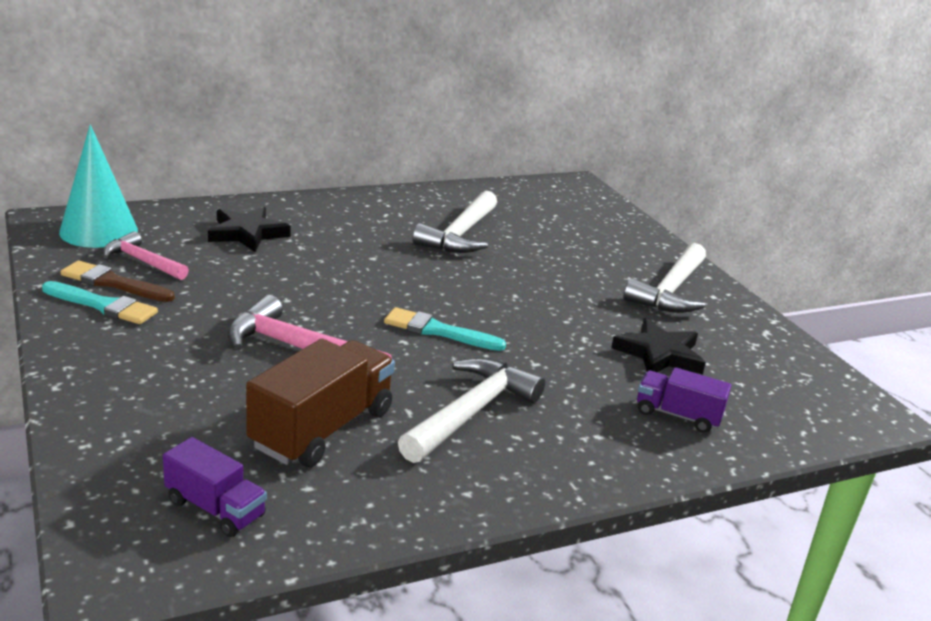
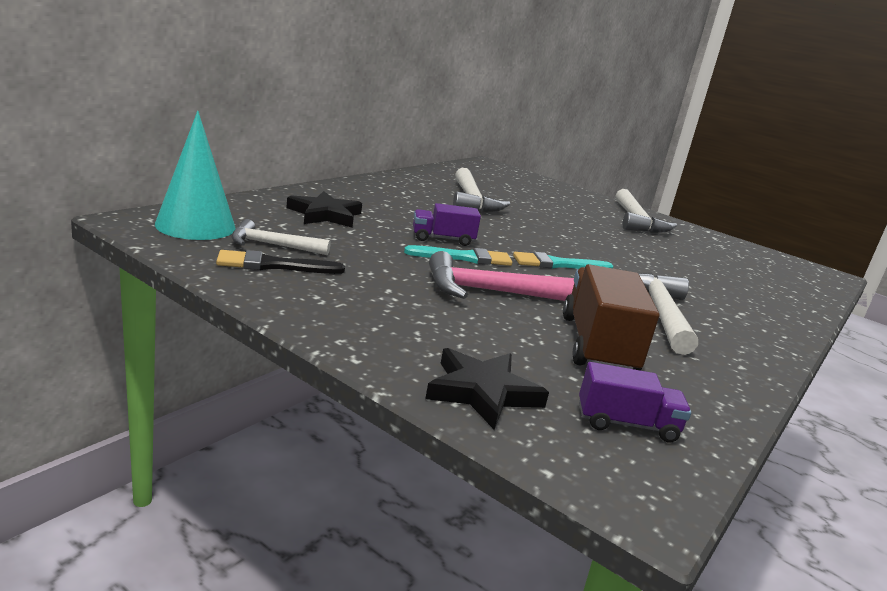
camera: 30 degrees left, 5 degrees down
turquoise brush [42,281,158,324] -> turquoise brush moved to [404,245,512,266]
brown brush [61,260,175,302] -> black brush [216,250,345,274]
pink hammer [102,231,189,280] -> white hammer [232,219,331,255]
black star [611,318,706,375] -> black star moved to [425,348,549,430]
purple truck [637,367,731,433] -> purple truck moved to [413,203,481,246]

